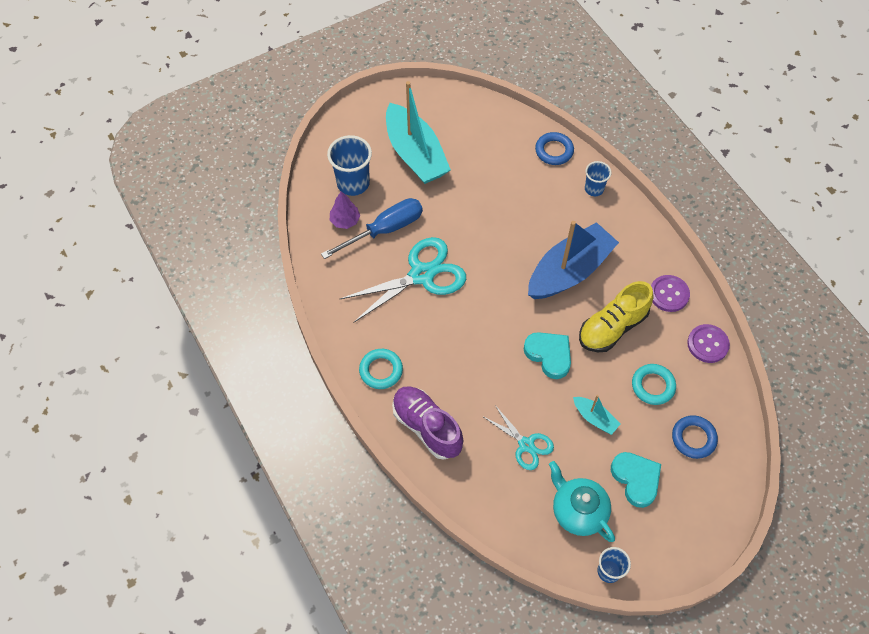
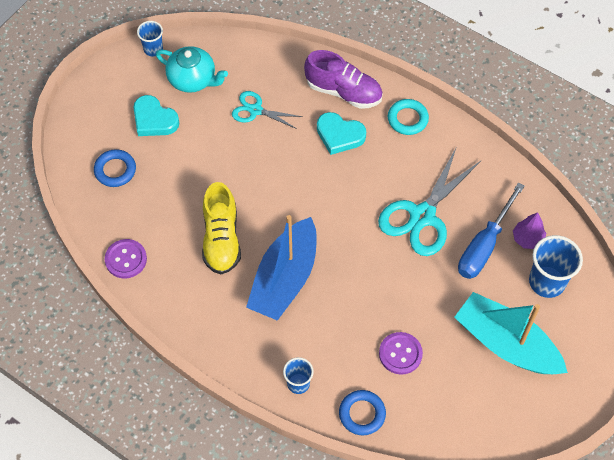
camera: 155 degrees right, 0 degrees up
turquoise heart [524,332,571,379] -> turquoise heart moved to [317,112,366,155]
turquoise boat [573,395,620,435] -> none
yellow shoe [579,281,654,352] -> yellow shoe turned 150 degrees clockwise [202,182,241,274]
turquoise ring [632,364,676,405] -> none
purple button [651,275,690,312] -> purple button moved to [379,332,423,375]

